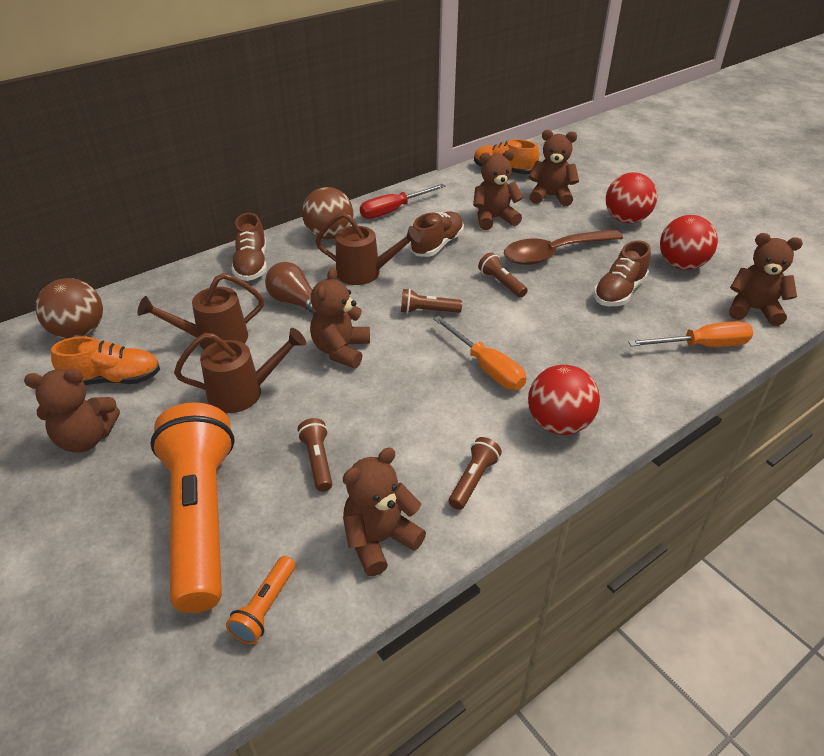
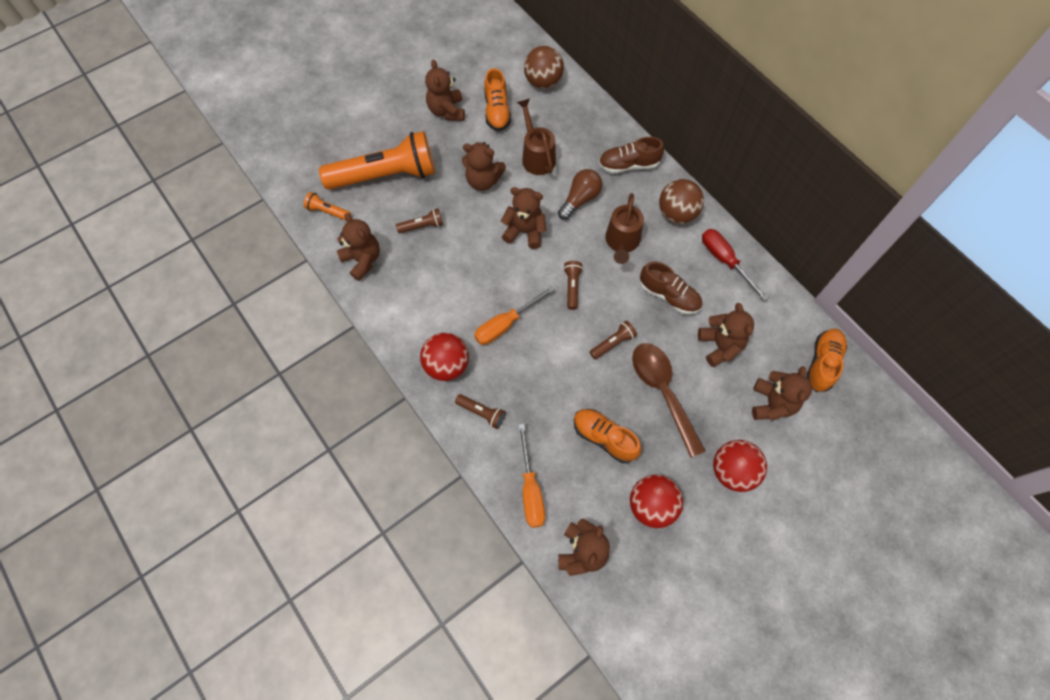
camera: 90 degrees right, 25 degrees up
brown watering can [174,328,306,413] -> brown teddy bear [462,142,506,191]
brown flashlight [449,437,502,510] -> brown flashlight moved to [455,394,506,429]
brown shoe [594,241,651,306] -> orange shoe [574,409,641,463]

